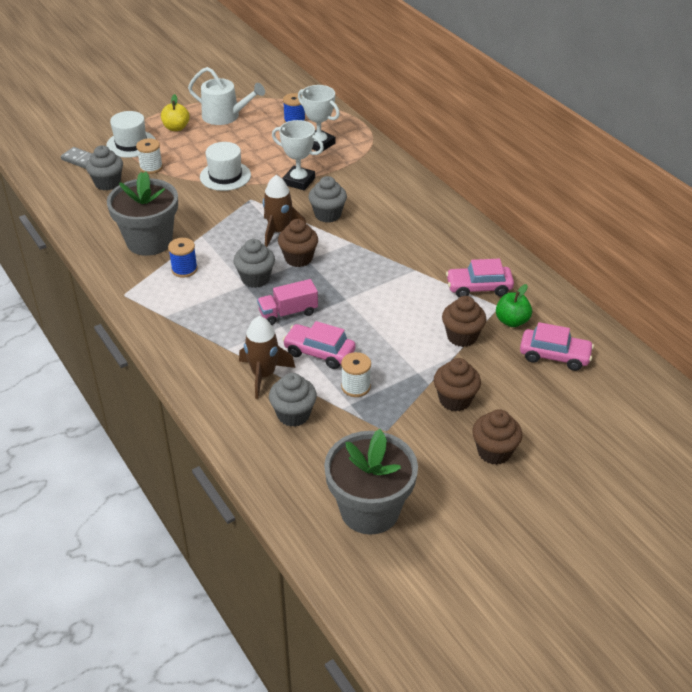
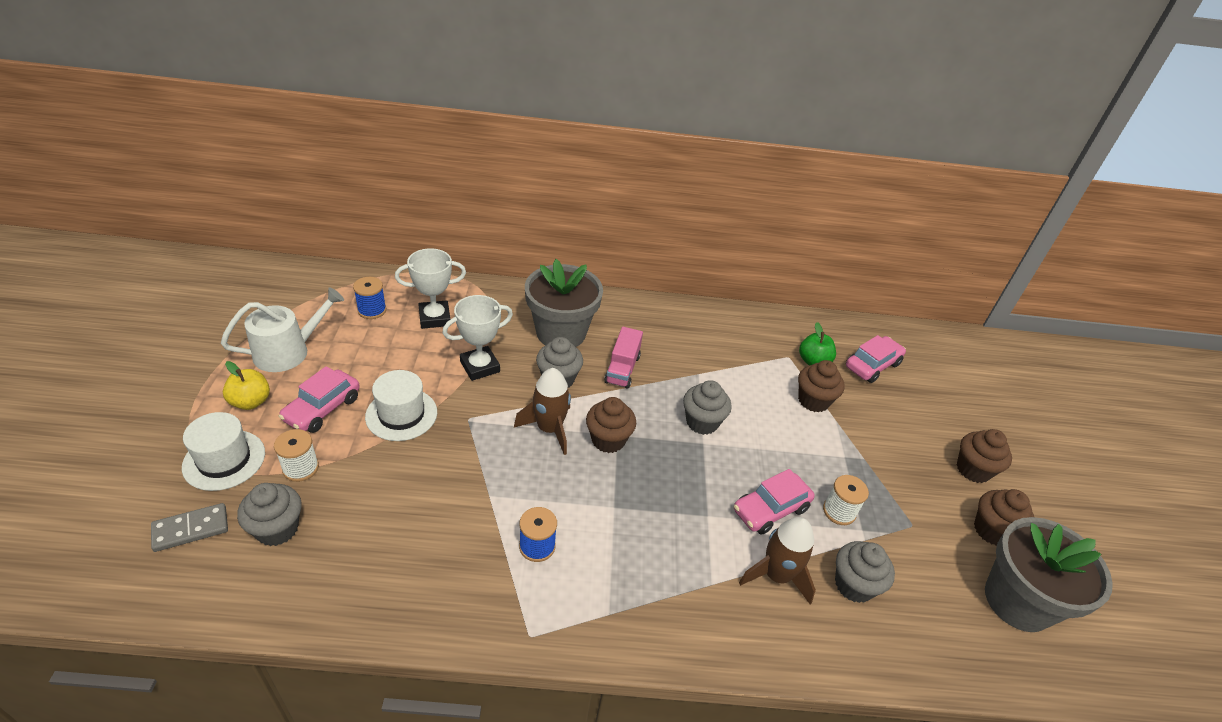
camera: 60 degrees left, 0 degrees up
grey flower pot [107,171,178,256] -> grey flower pot moved to [525,259,603,347]
grey cupcake [233,239,275,288] -> grey cupcake moved to [683,380,732,435]
pink truck [257,279,318,325] -> pink truck moved to [604,327,643,389]
brown cupcake [434,358,481,412] -> brown cupcake moved to [974,489,1034,546]
pink car [446,259,514,297] -> pink car moved to [279,366,360,433]

